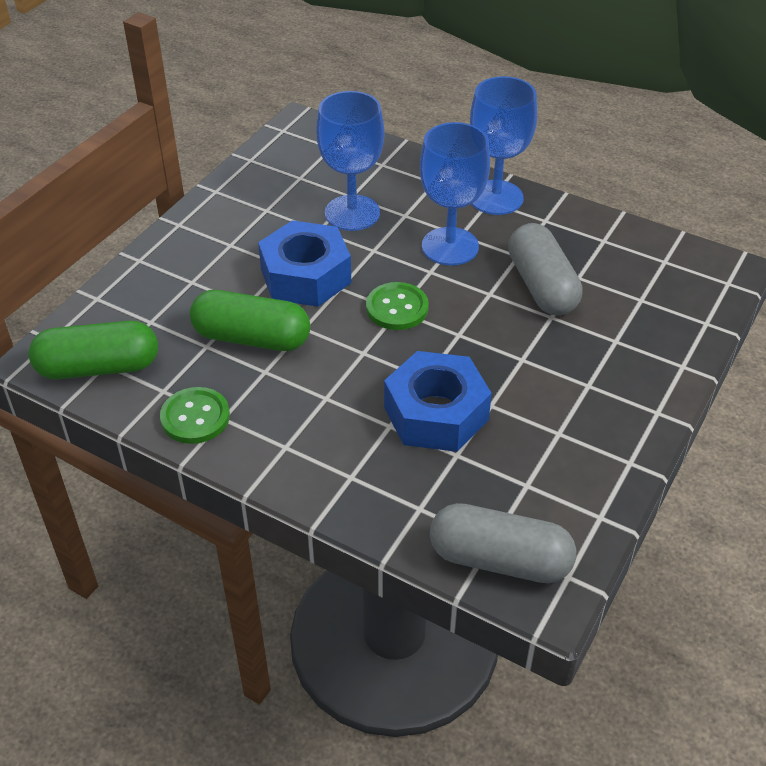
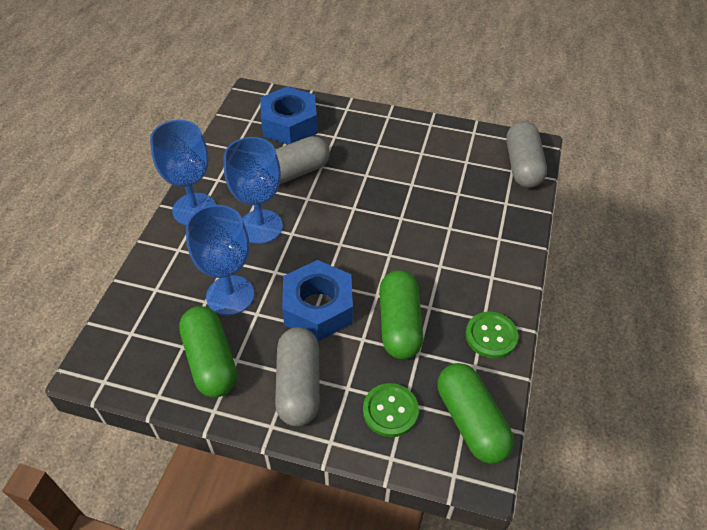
camera: 105 degrees left, 5 degrees up
green button [366,282,429,330] -> green button moved to [363,383,419,437]
blue nut [384,351,492,452] -> blue nut moved to [260,86,318,144]
none -> green capsule [179,306,237,398]
none -> grey capsule [275,327,320,426]

